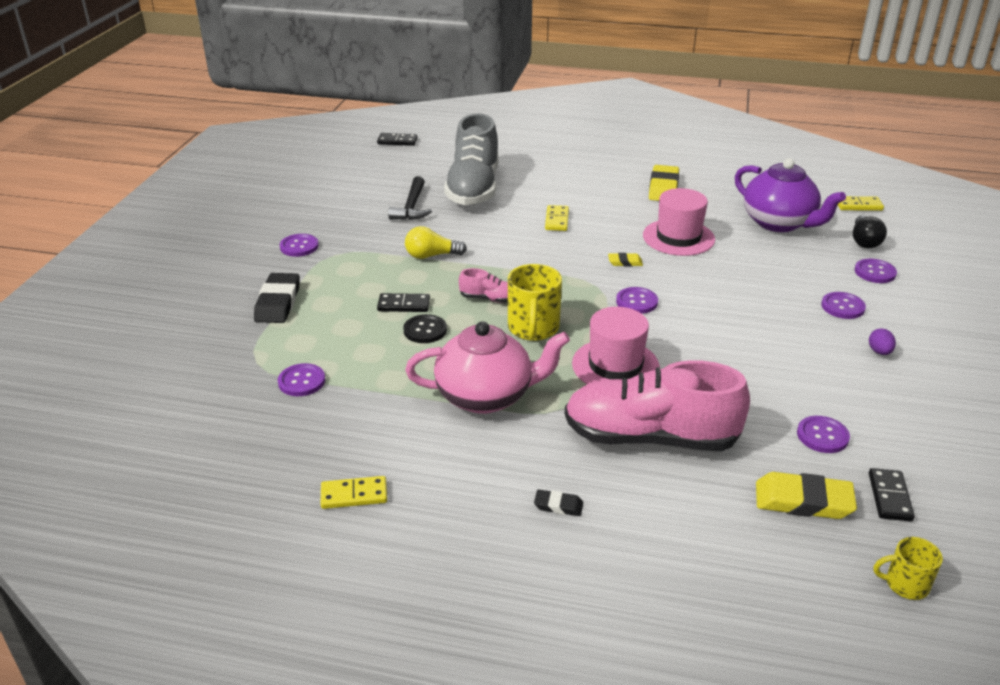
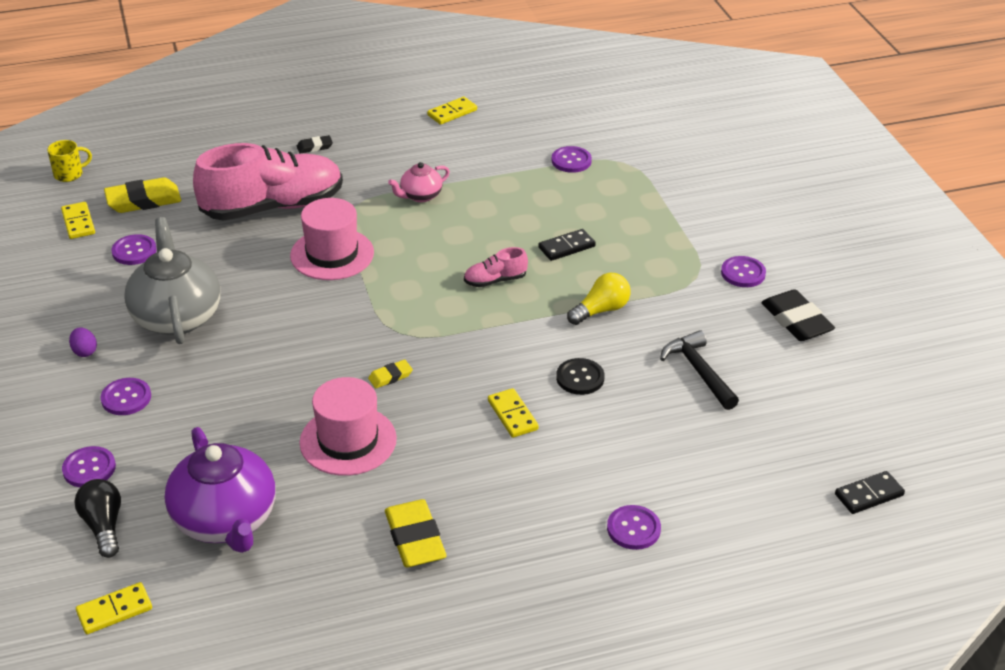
camera: 150 degrees right, 5 degrees up
black eraser [254,273,300,323] -> black eraser moved to [761,289,835,341]
black button [403,314,447,343] -> black button moved to [556,358,604,395]
pink teapot [405,321,570,414] -> pink teapot [388,162,450,202], size x0.50
grey shoe [444,113,499,205] -> none
yellow mug [508,264,562,341] -> none
purple button [616,287,658,314] -> purple button moved to [607,505,661,550]
purple teapot [735,158,846,232] -> purple teapot turned 135 degrees counterclockwise [165,427,276,553]
black domino [869,468,915,521] -> yellow domino [61,202,95,239]
none -> grey teapot [124,217,220,344]

